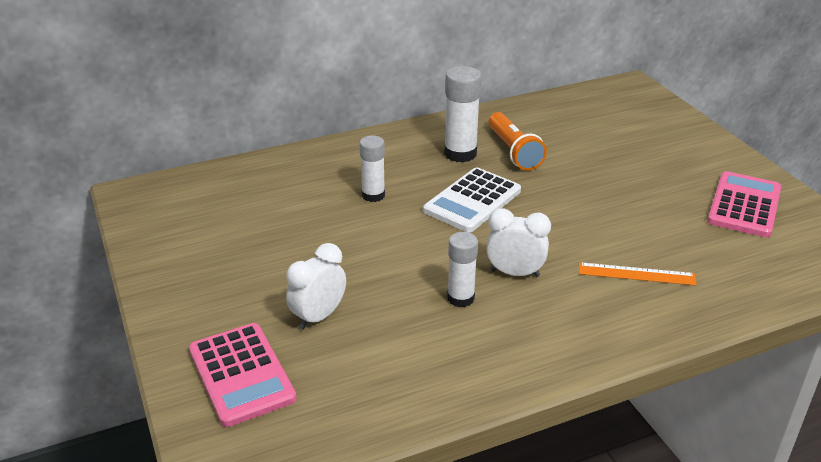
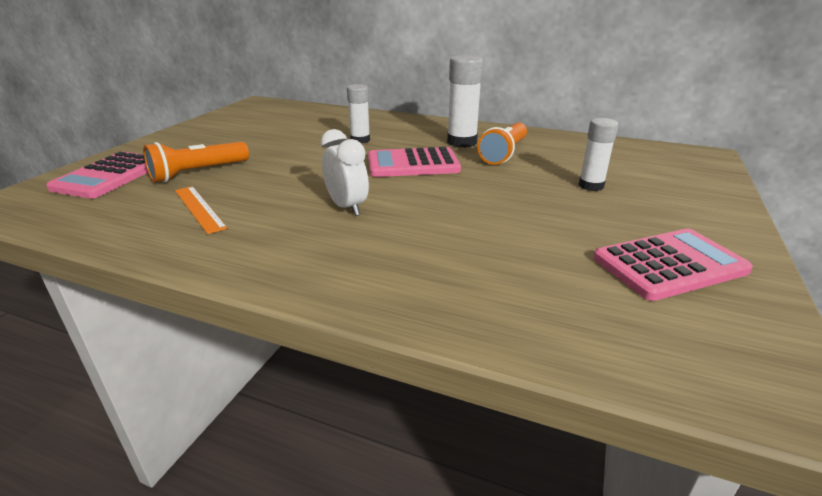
camera: 45 degrees right, 5 degrees down
white clock [286,243,346,330] -> orange flashlight [143,142,249,182]
white calculator [423,167,521,232] -> pink calculator [368,147,461,177]
white glue stick [447,232,478,307] -> white glue stick moved to [579,118,618,191]
orange ruler [579,262,697,286] -> orange ruler moved to [175,186,227,234]

